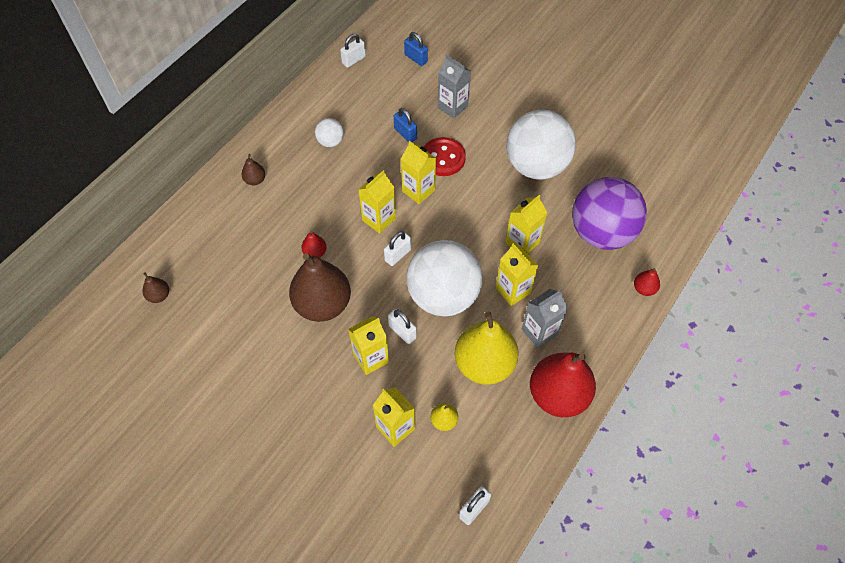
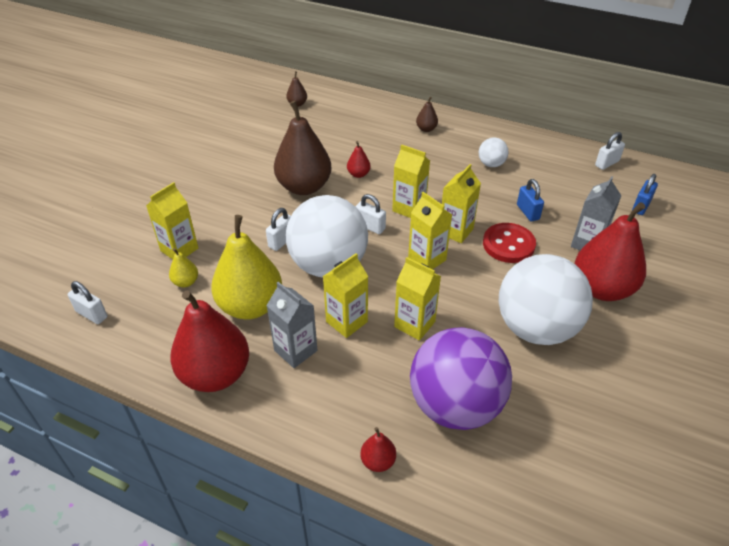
camera: 80 degrees right, 15 degrees down
white padlock [340,34,366,68] -> white padlock turned 75 degrees counterclockwise [595,132,625,170]
yellow carton [348,316,389,375] -> yellow carton moved to [408,192,452,269]
blue padlock [394,108,417,142] -> blue padlock turned 60 degrees counterclockwise [517,179,544,221]
none -> red pear [575,202,646,301]

